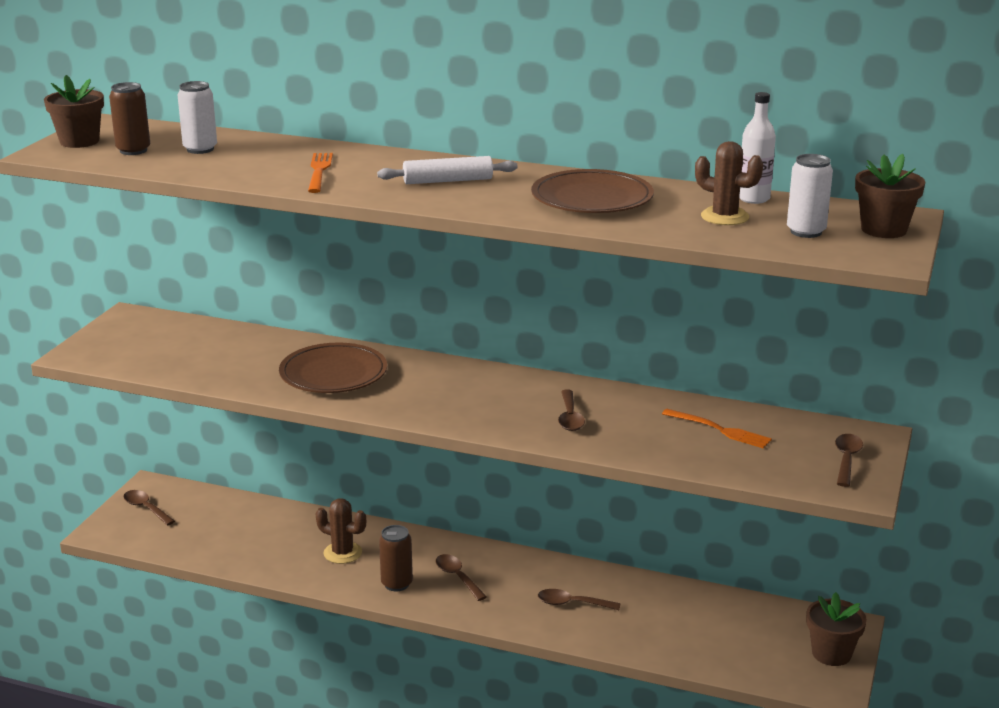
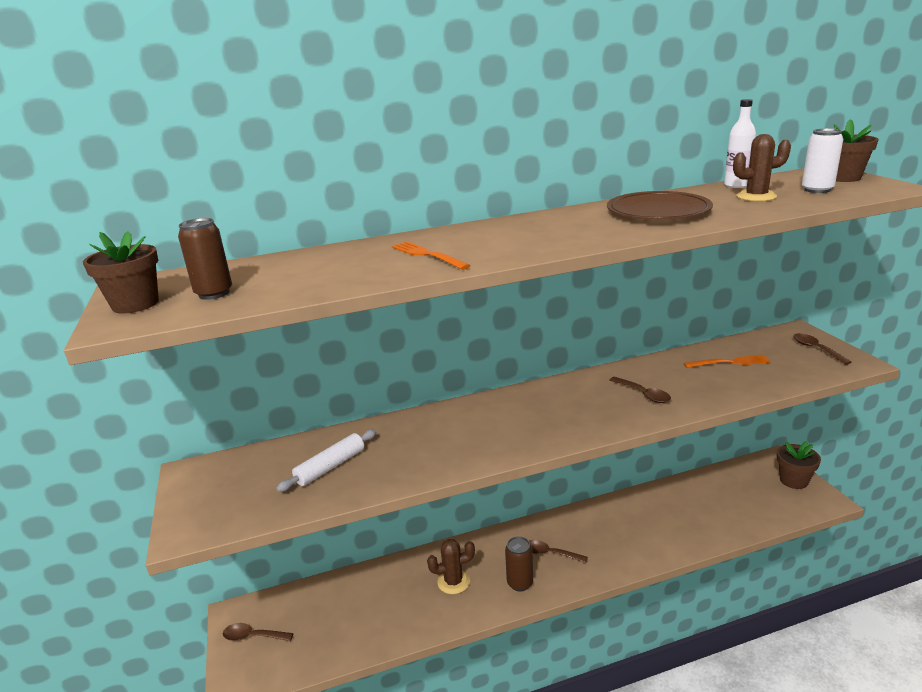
camera: 35 degrees left, 0 degrees up
white can [177,81,217,154] -> none
brown plate [279,342,387,393] -> none
white rolling pin [377,156,518,184] -> white rolling pin moved to [276,429,377,492]
brown spoon [538,589,621,610] -> none

